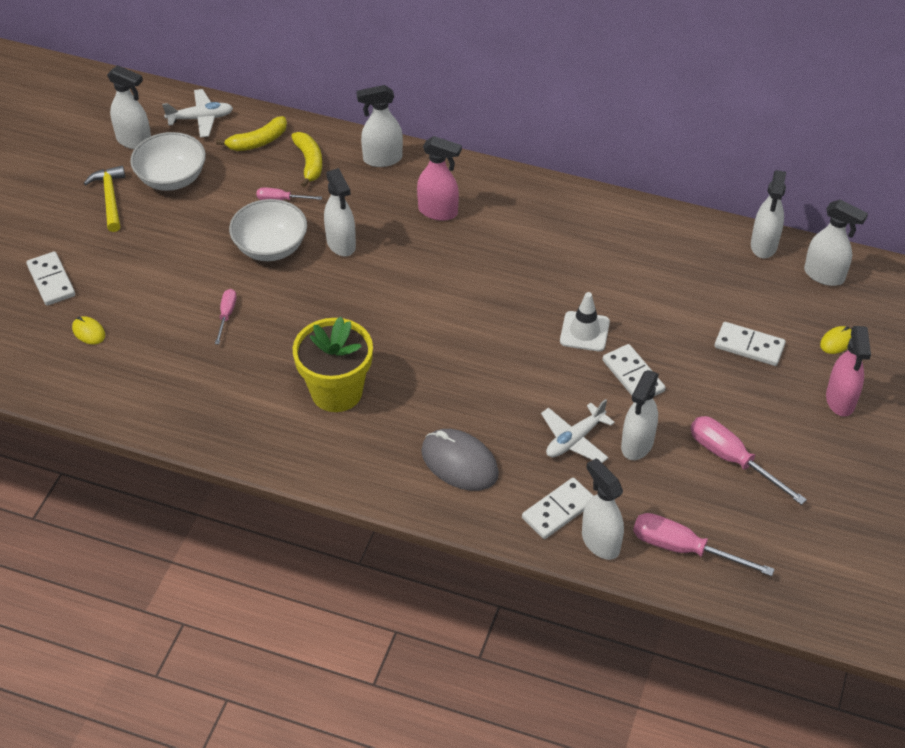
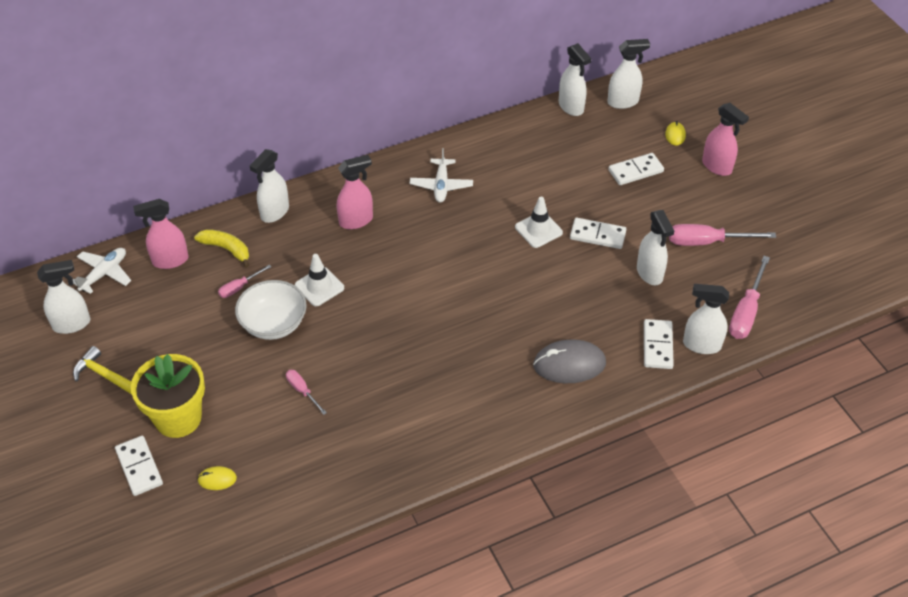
camera: 45 degrees left, 0 degrees up
white domino [26,251,75,306] -> white domino turned 45 degrees clockwise [115,436,163,496]
white bowl [130,132,206,191] -> none
yellow banana [216,116,287,151] -> pink spray bottle [133,199,188,269]
yellow flower pot [293,317,373,412] -> yellow flower pot moved to [131,354,205,438]
white spray bottle [324,168,356,256] -> white traffic cone [295,254,344,306]
white plane [541,399,615,463] -> white plane moved to [410,148,473,203]
pink screwdriver [633,513,775,576] -> pink screwdriver turned 45 degrees counterclockwise [729,256,770,339]

